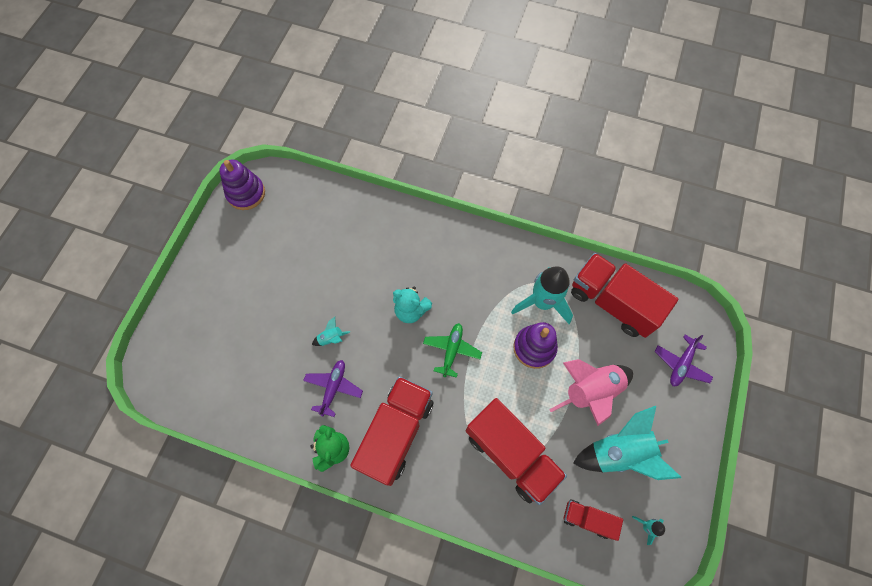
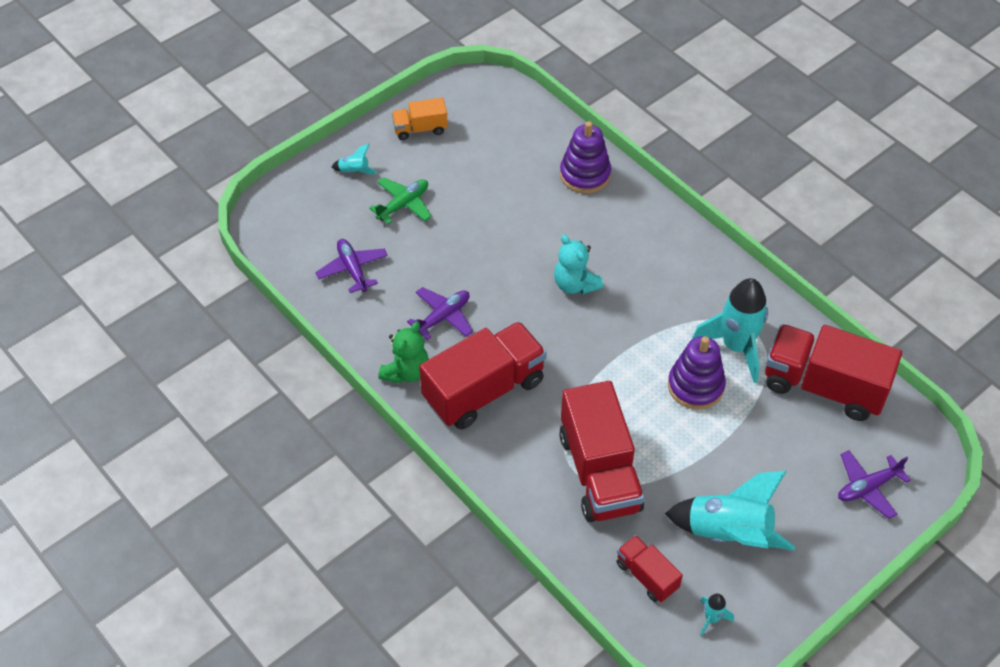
camera: 30 degrees right, 15 degrees down
purple stacking toy [219,159,265,210] -> purple stacking toy moved to [560,121,611,193]
turquoise rocket [312,317,350,346] -> turquoise rocket moved to [332,144,378,174]
green plane [423,323,482,378] -> green plane moved to [369,178,432,224]
pink rocket [549,359,633,426] -> none
red truck [571,253,678,338] -> red truck turned 45 degrees counterclockwise [765,324,902,421]
none -> purple plane [316,239,388,293]
none -> orange truck [392,98,448,140]

